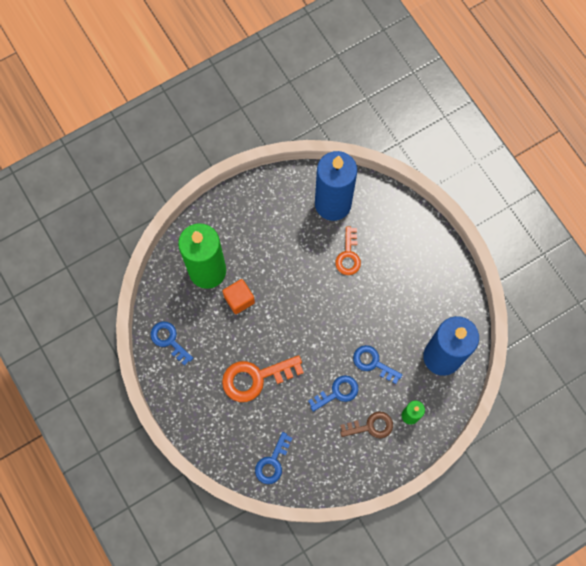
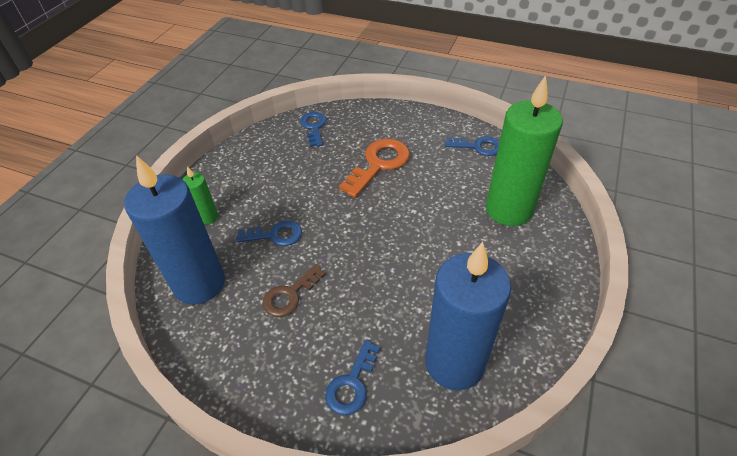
camera: 145 degrees right, 25 degrees down
orange cube [223,279,255,314] -> none
blue key [308,375,358,412] -> blue key moved to [325,340,380,415]
orange key [335,226,361,275] -> none
brown key [340,411,393,438] -> brown key moved to [263,264,326,317]

